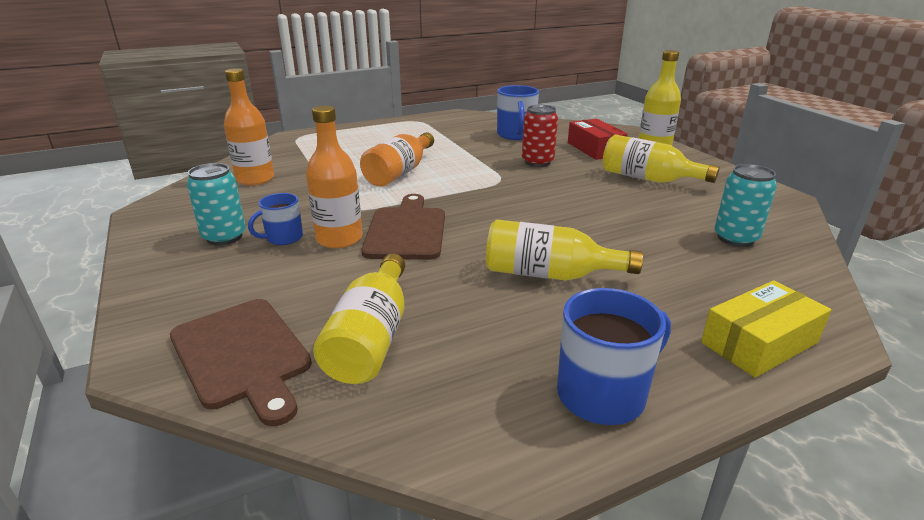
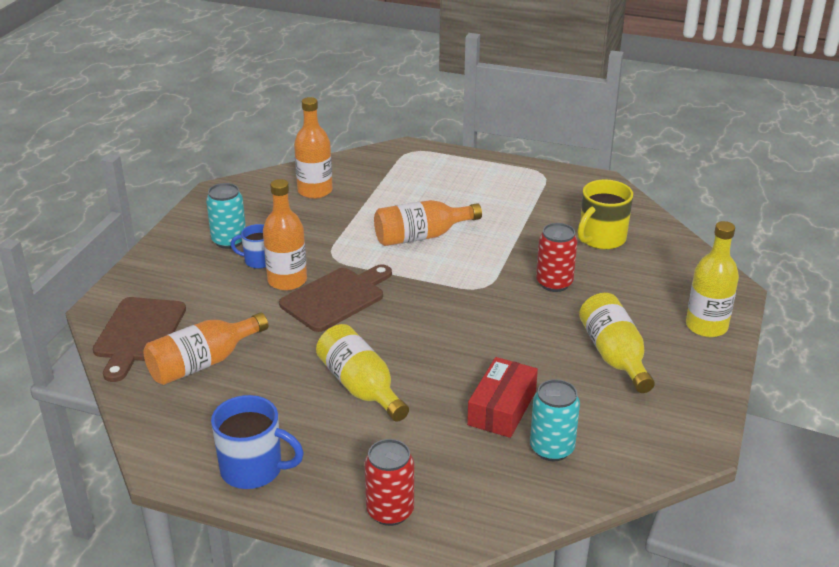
camera: 45 degrees right, 5 degrees up
yellow bottle [313,254,405,384] -> orange bottle [143,313,268,385]
blue mug [497,85,539,140] -> yellow mug [578,180,633,250]
red box [568,119,628,160] -> red box moved to [467,357,538,438]
yellow box [701,280,831,378] -> red can [364,439,414,526]

